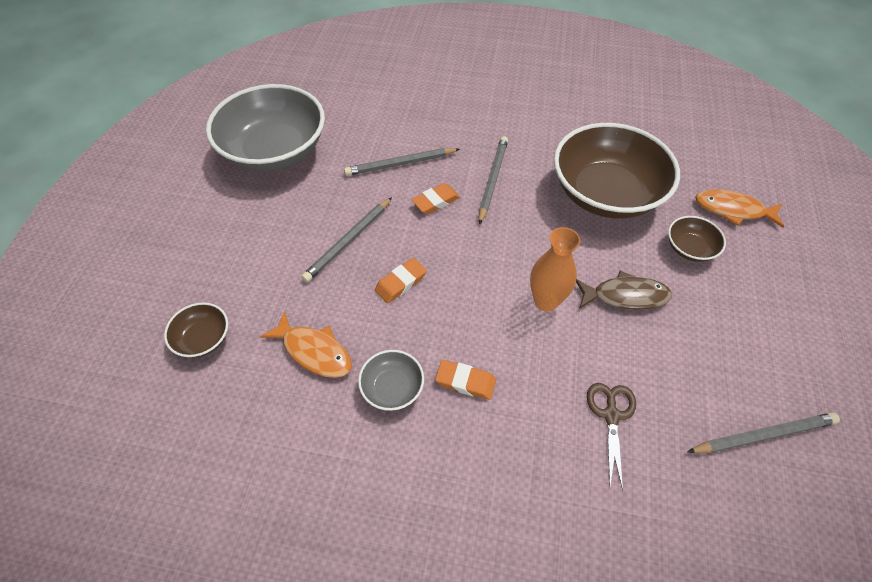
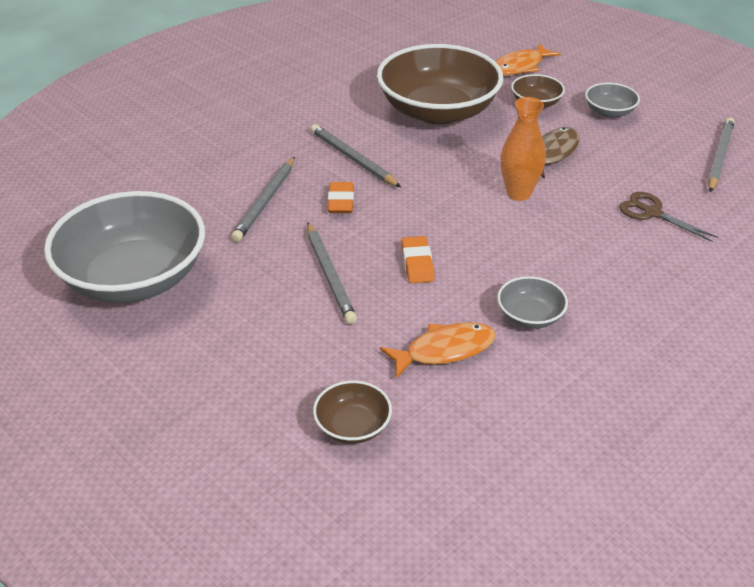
camera: 55 degrees left, 15 degrees down
orange eraser [435,360,496,400] -> none
none -> grey bowl [585,83,640,118]

